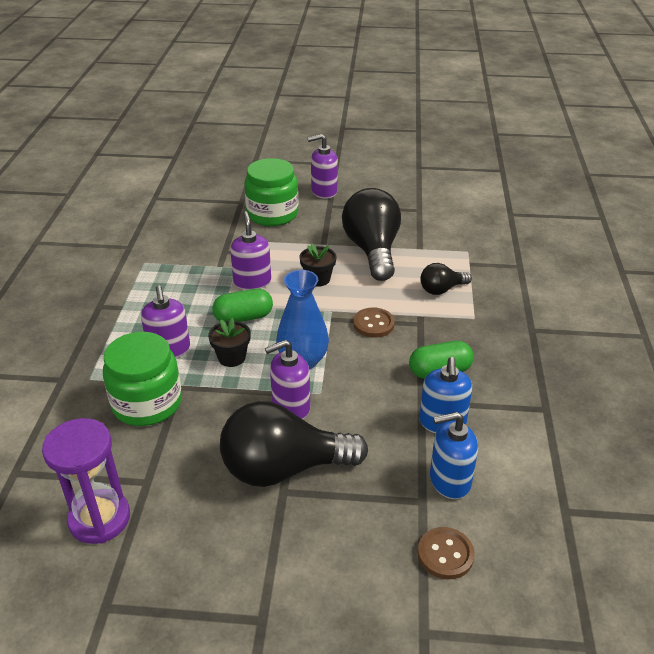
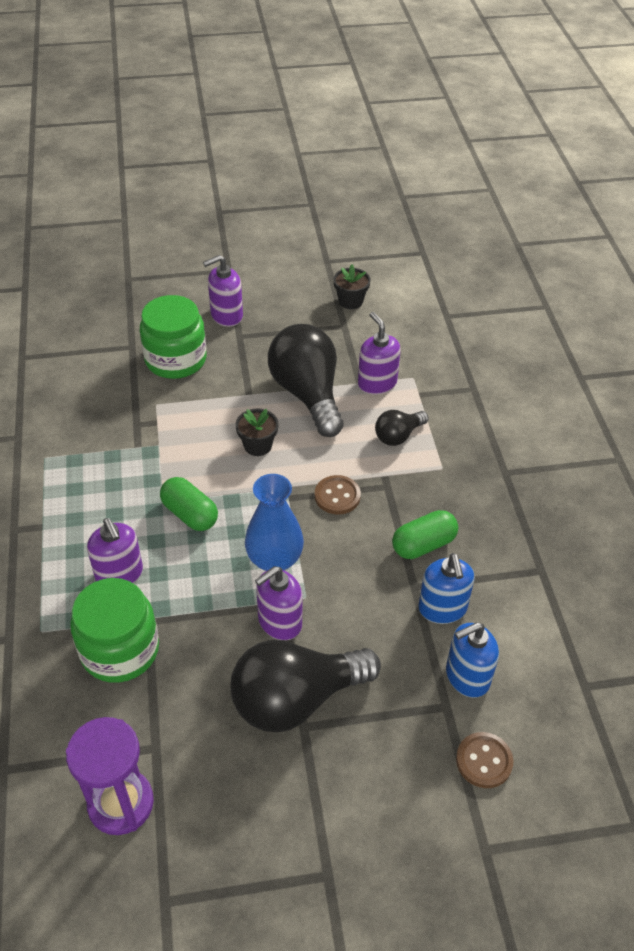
camera: 15 degrees left, 10 degrees up
black flower pot [208,318,251,367] -> black flower pot moved to [333,265,371,309]
green capsule [212,289,273,322] -> green capsule turned 75 degrees clockwise [160,477,218,531]
purple soap dispenser [230,211,271,290] -> purple soap dispenser moved to [358,312,401,395]

